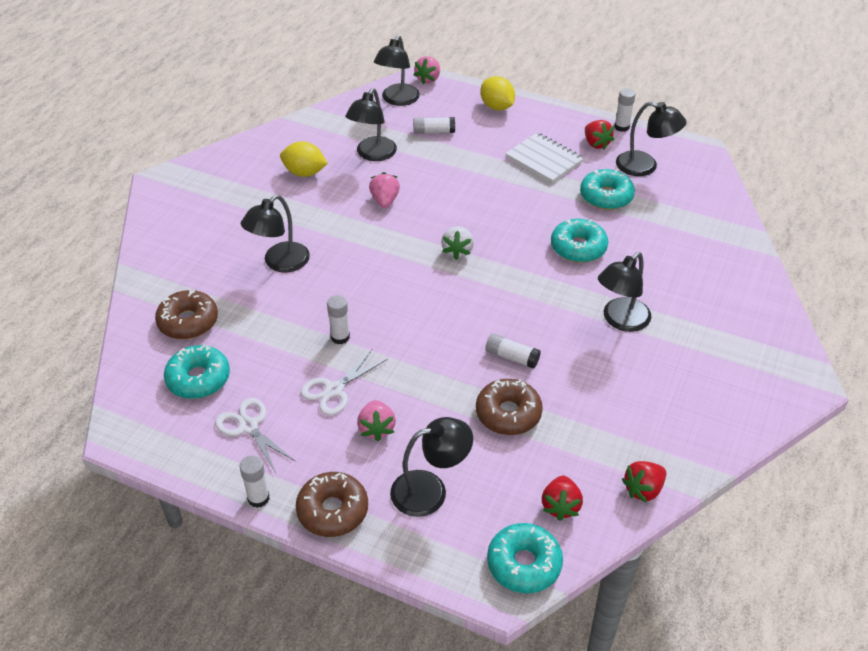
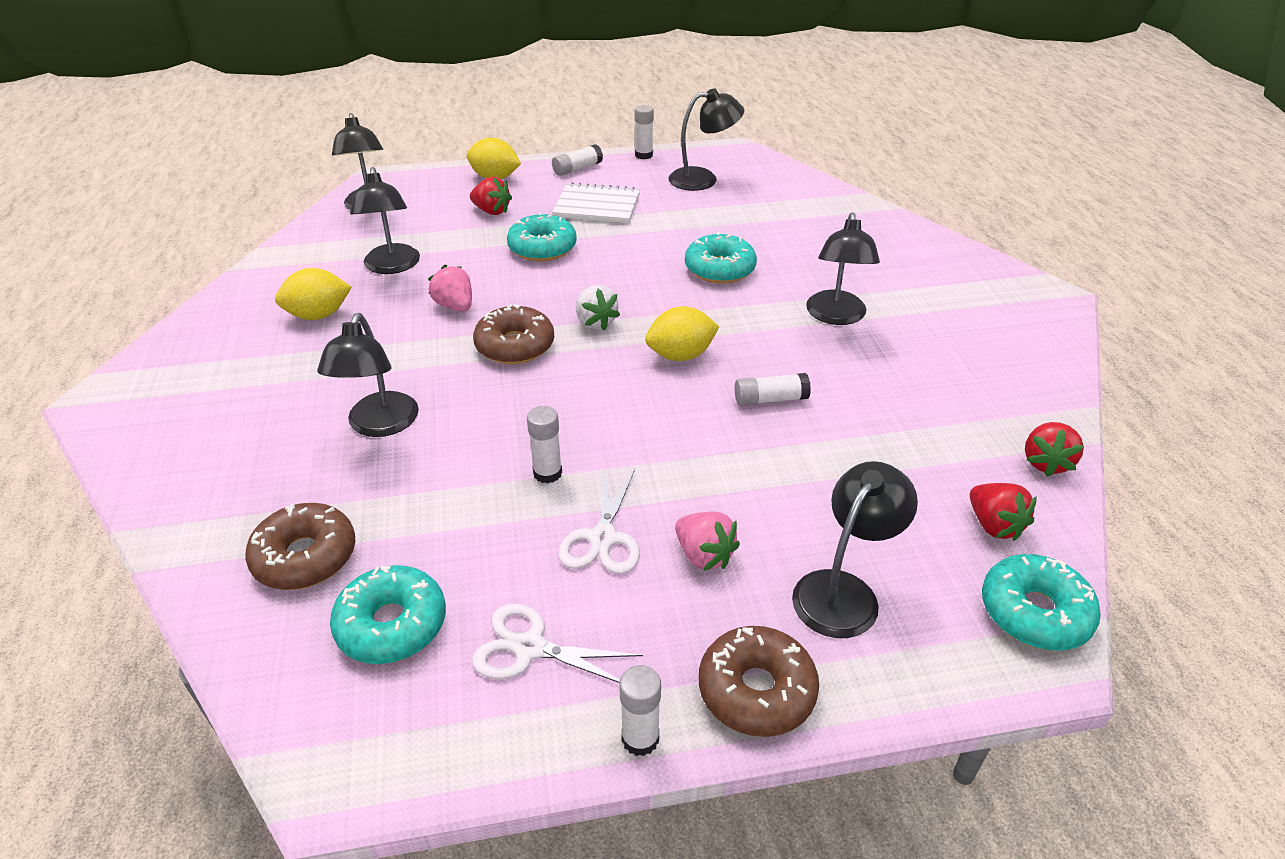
camera: 35 degrees left, 5 degrees down
white glue stick [413,117,455,134] -> white glue stick moved to [552,144,603,176]
pink strawberry [414,56,440,84] -> none
brown donut [476,379,543,435] -> brown donut moved to [473,304,554,364]
turquoise donut [580,169,635,210] -> turquoise donut moved to [507,212,577,261]
red strawberry [585,120,614,150] -> red strawberry moved to [470,177,512,215]
none -> yellow lemon [645,306,720,361]

